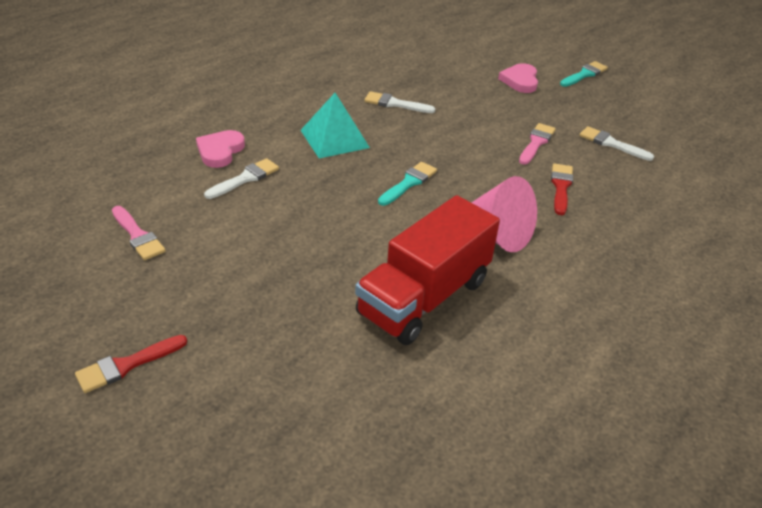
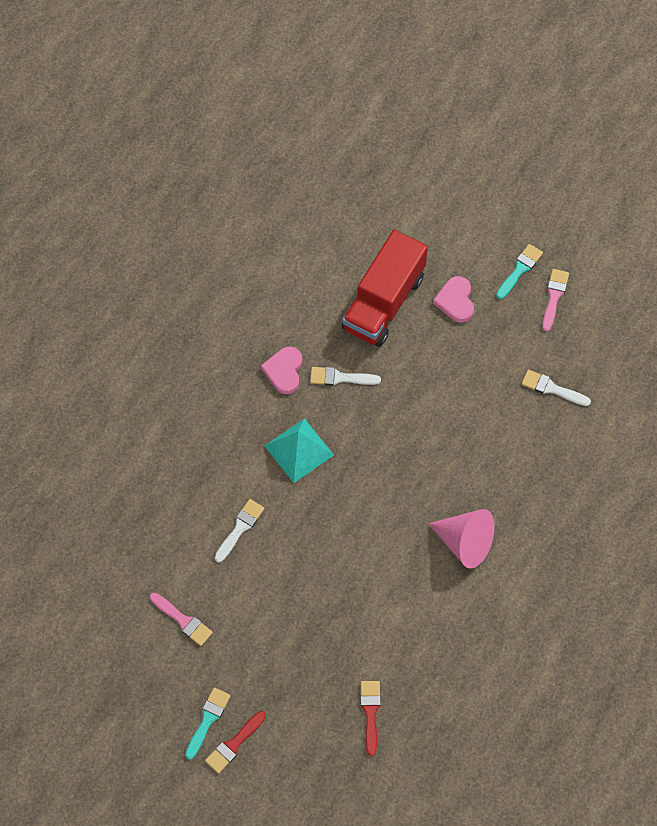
camera: 10 degrees left, 25 degrees up
pink heart [196,130,245,168] -> pink heart moved to [261,347,302,394]
red truck [355,195,500,345] -> red truck moved to [342,230,428,347]
turquoise brush [378,162,437,206] -> turquoise brush moved to [185,688,230,760]
pink brush [519,123,556,165] -> pink brush moved to [542,269,569,332]
red brush [551,163,573,215] -> red brush moved to [361,681,381,756]

